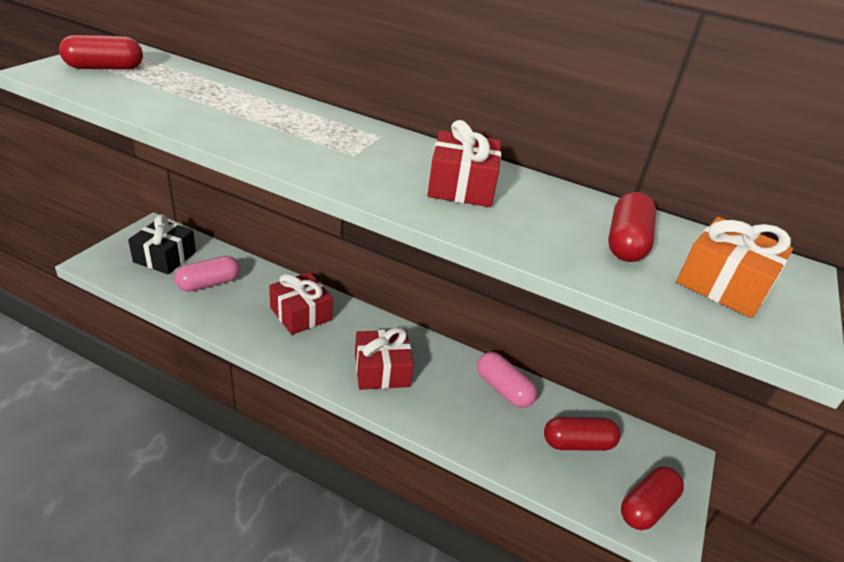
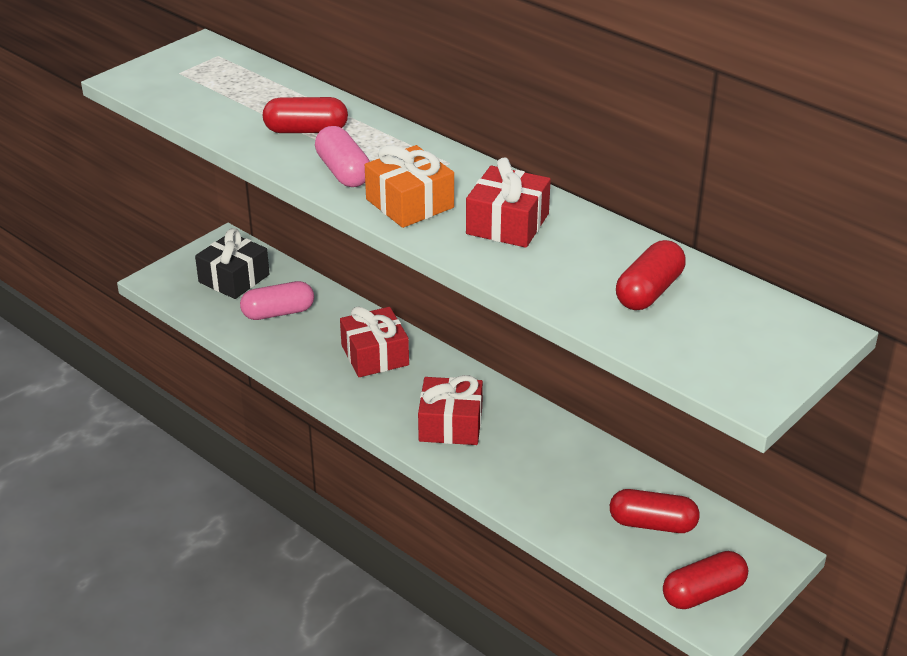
camera: 20 degrees right, 0 degrees up
red capsule [59,35,143,70] -> red capsule moved to [263,97,348,133]
pink capsule [477,352,537,408] -> pink capsule moved to [315,126,370,187]
orange gift [676,217,793,318] -> orange gift moved to [365,145,454,228]

